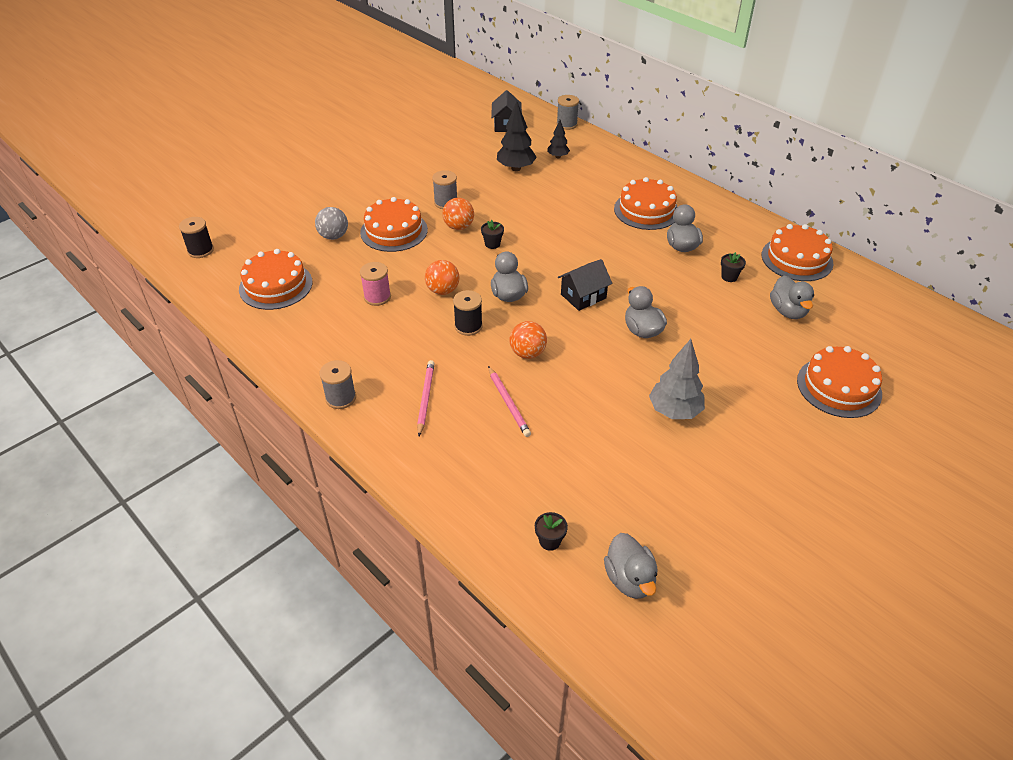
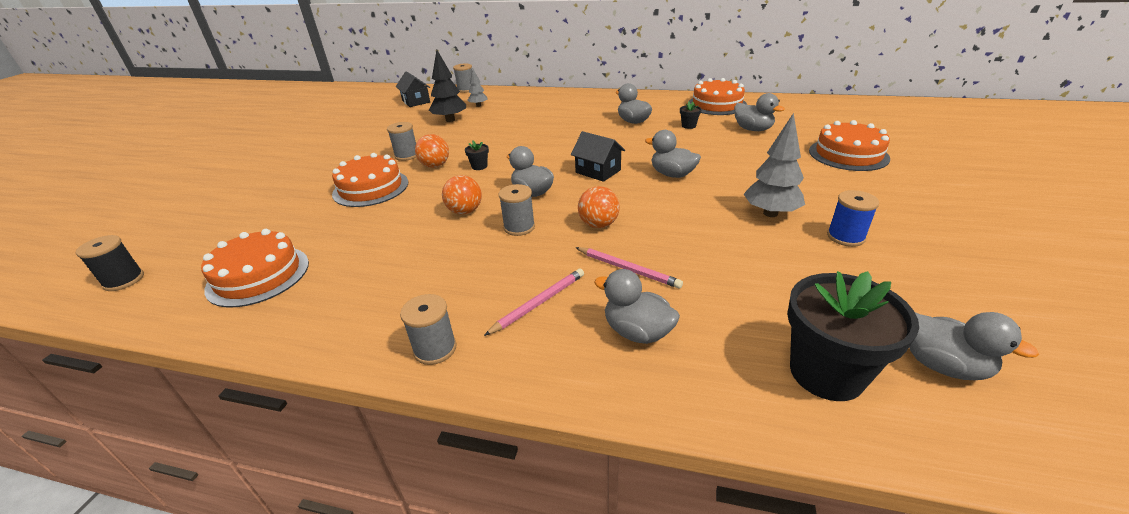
camera: 30 degrees left, 10 degrees down
grey ball [315,207,348,240] -> none
pink spool [360,262,391,306] -> none
pink pencil [417,360,434,436] -> pink pencil turned 75 degrees clockwise [484,269,584,336]
black spool [453,290,483,336] -> grey spool [499,184,535,236]
black flower pot [535,512,568,551] -> black flower pot [787,271,919,401], size x2.39
black tree [547,120,570,158] -> grey tree [468,69,487,107]
black house [558,259,612,311] -> black house turned 75 degrees counterclockwise [571,131,625,182]
orange cake [614,177,678,230] -> none
none -> grey duck [594,269,680,344]
none -> blue spool [827,190,879,247]

